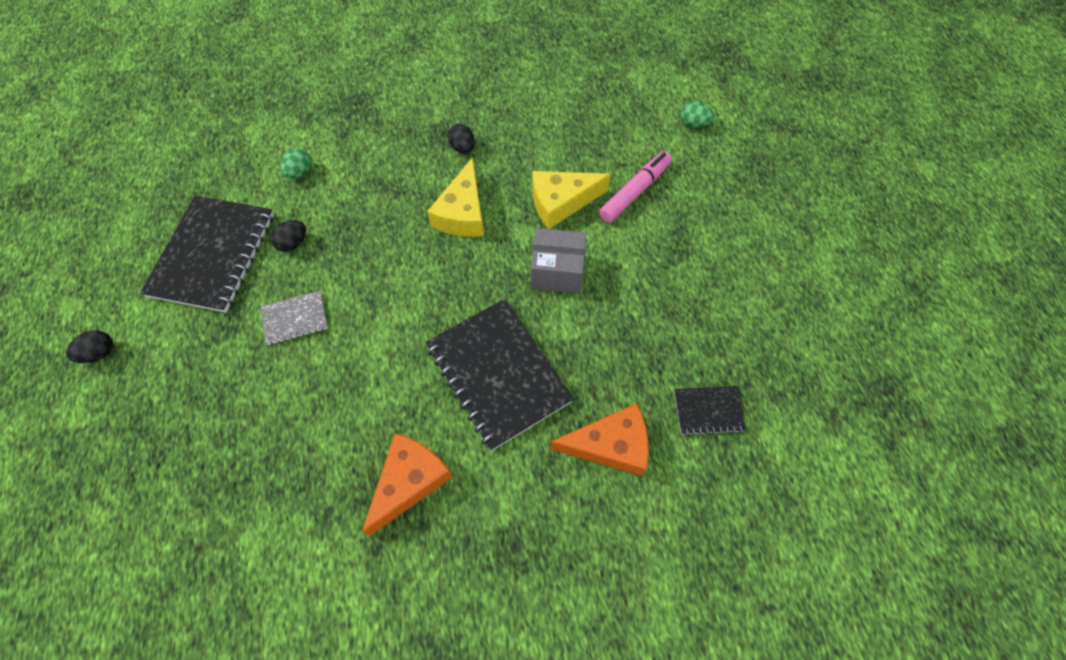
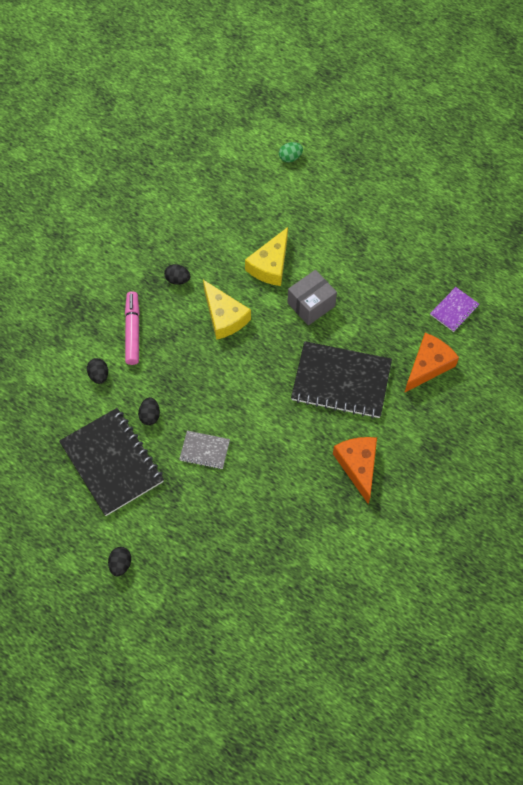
camera: 45 degrees left, 0 degrees up
grey notebook [261,291,328,345] -> grey notebook turned 75 degrees clockwise [179,431,230,469]
green egg [280,148,312,179] -> black egg [87,358,108,384]
pink marker [599,151,672,223] -> pink marker moved to [125,291,140,365]
black notebook [674,386,746,436] -> purple notebook [430,287,479,332]

